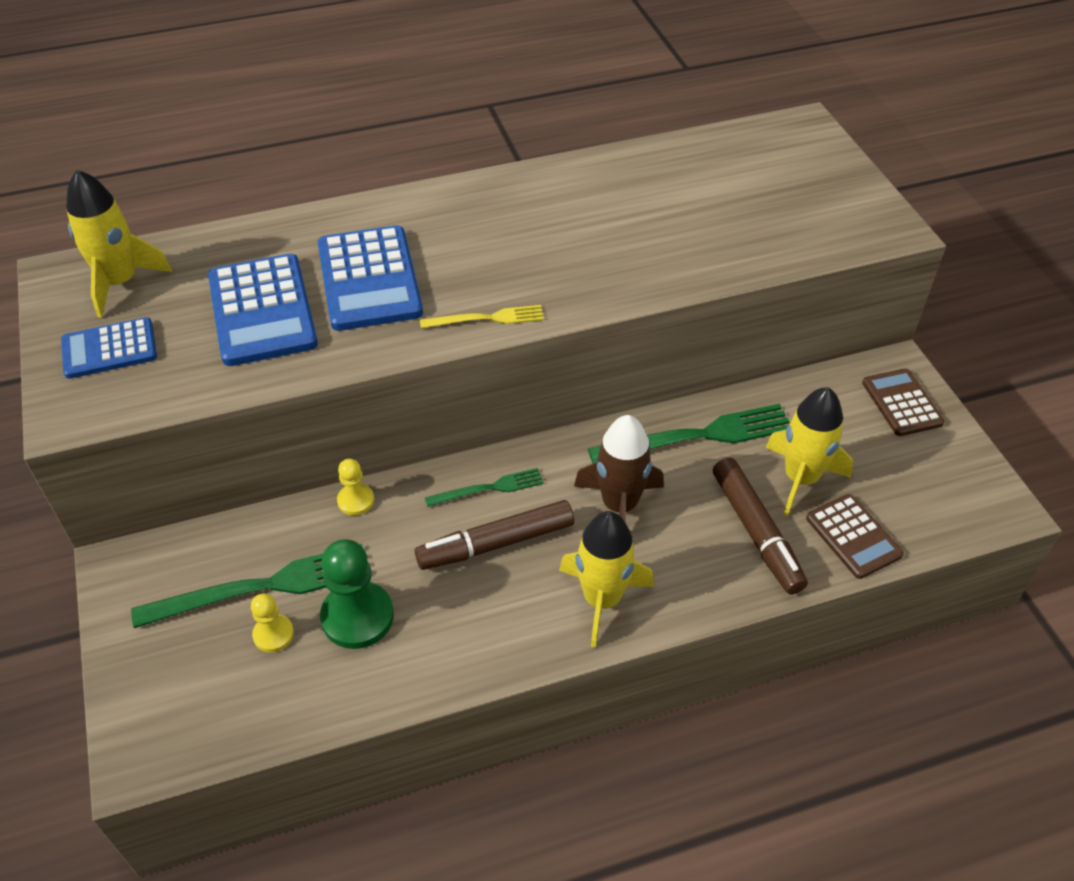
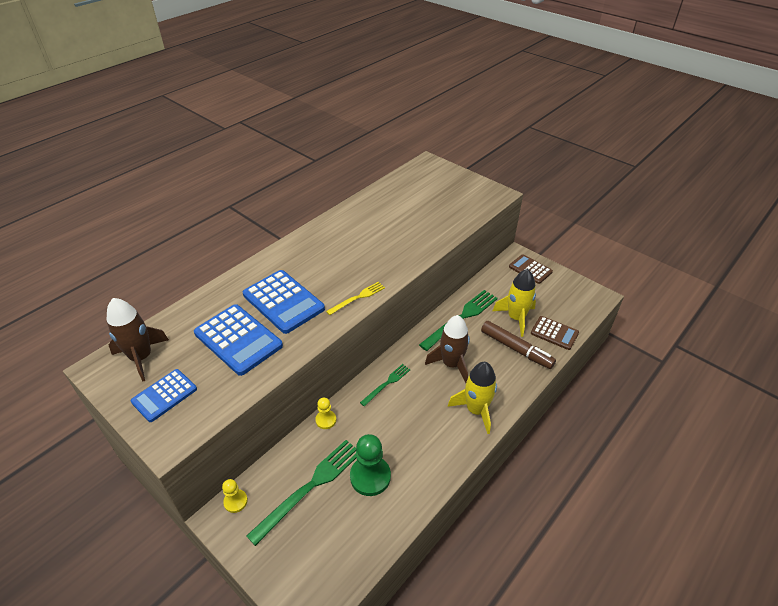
camera: 30 degrees left, 5 degrees down
yellow rocket [66,170,172,318] -> brown rocket [107,298,169,382]
yellow pawn [251,593,294,653] -> yellow pawn moved to [222,479,248,513]
brown marker [415,500,574,570] -> none

